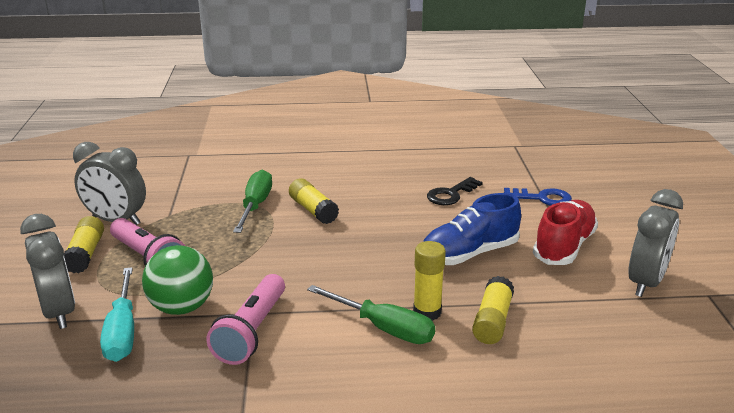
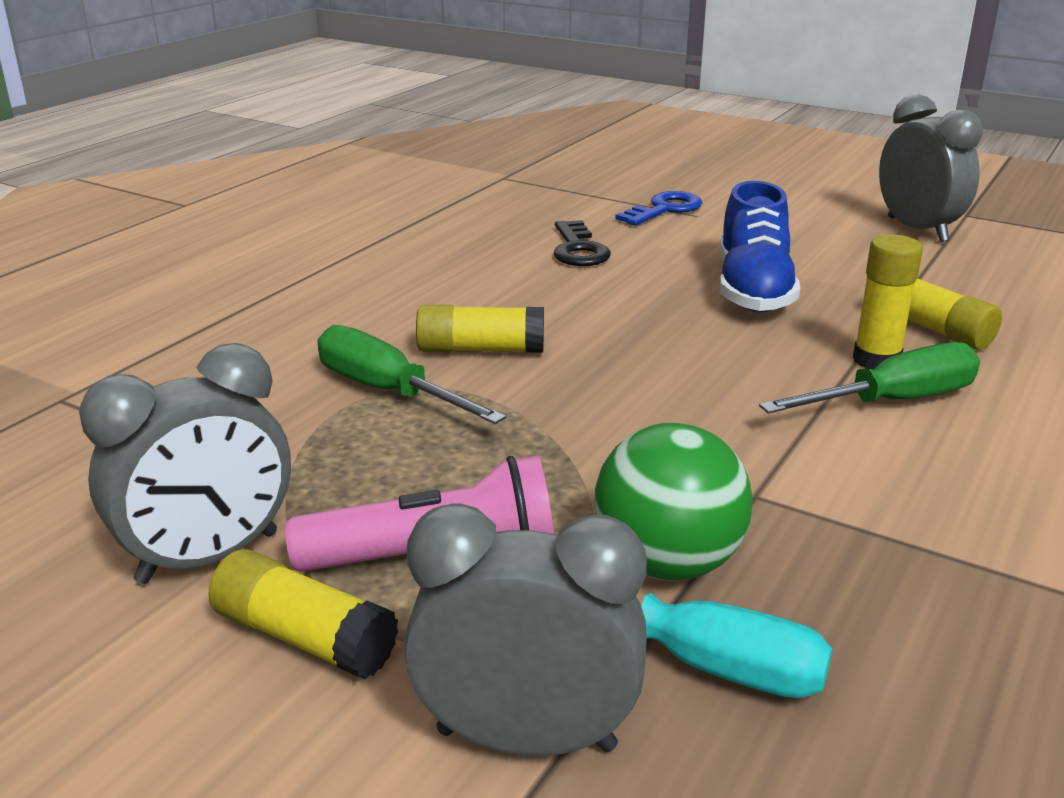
camera: 55 degrees left, 0 degrees up
pink flashlight [206,274,285,365] -> none
red shoe [533,200,598,265] -> none

